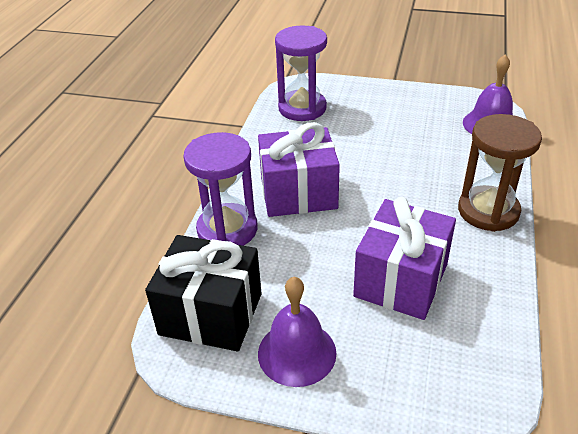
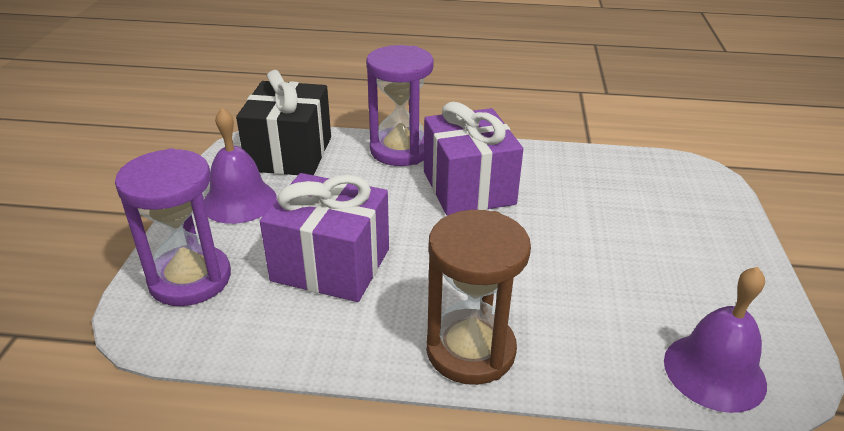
camera: 80 degrees right, 5 degrees down
purple hourglass [275,25,327,121] -> purple hourglass moved to [115,148,231,306]

